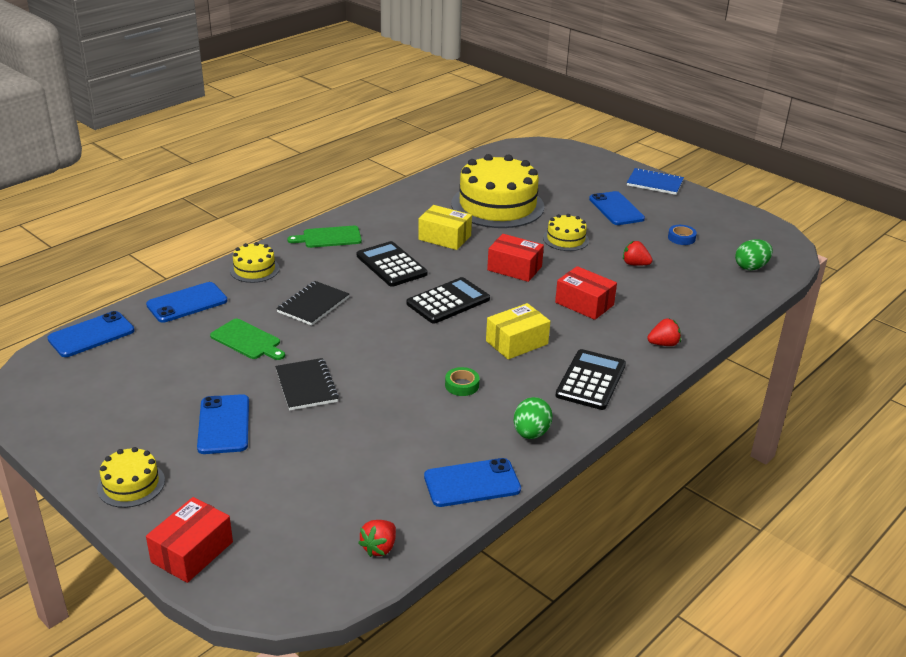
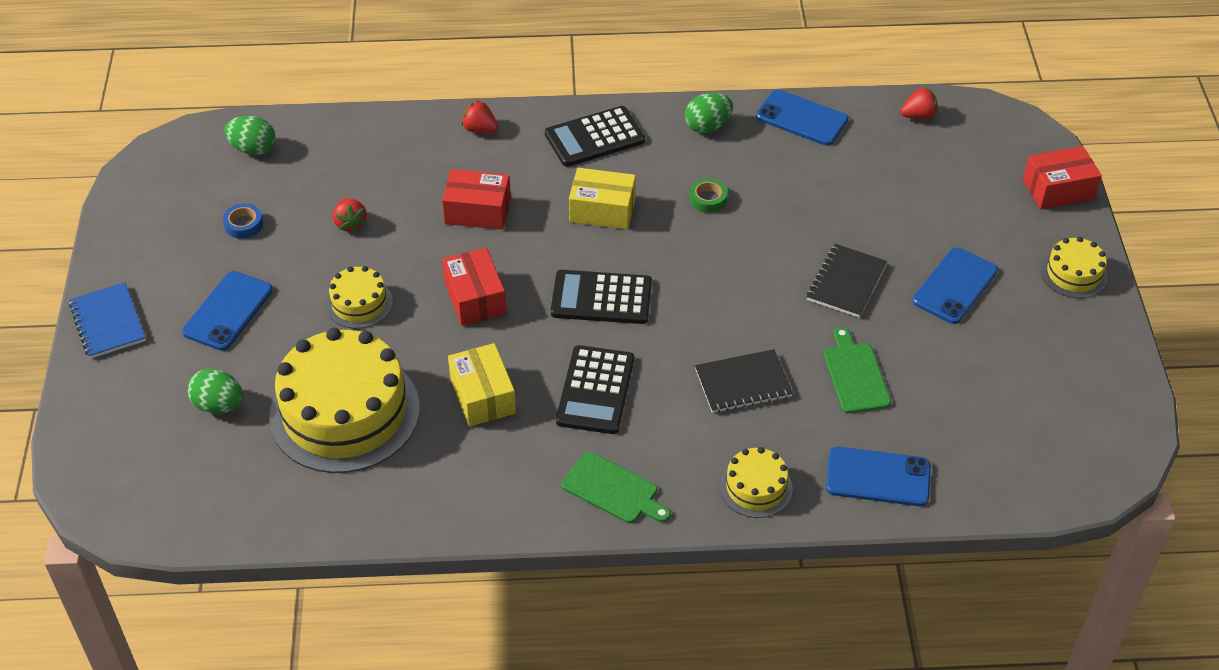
camera: 135 degrees left, 15 degrees up
blue phone [47,311,134,357] -> none
red box [555,266,617,320] -> red box turned 75 degrees counterclockwise [442,169,511,230]
none -> green egg [187,369,243,414]

